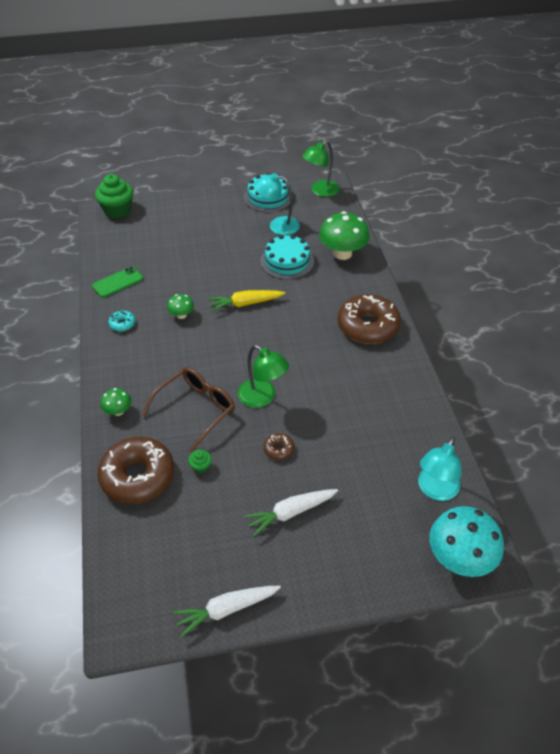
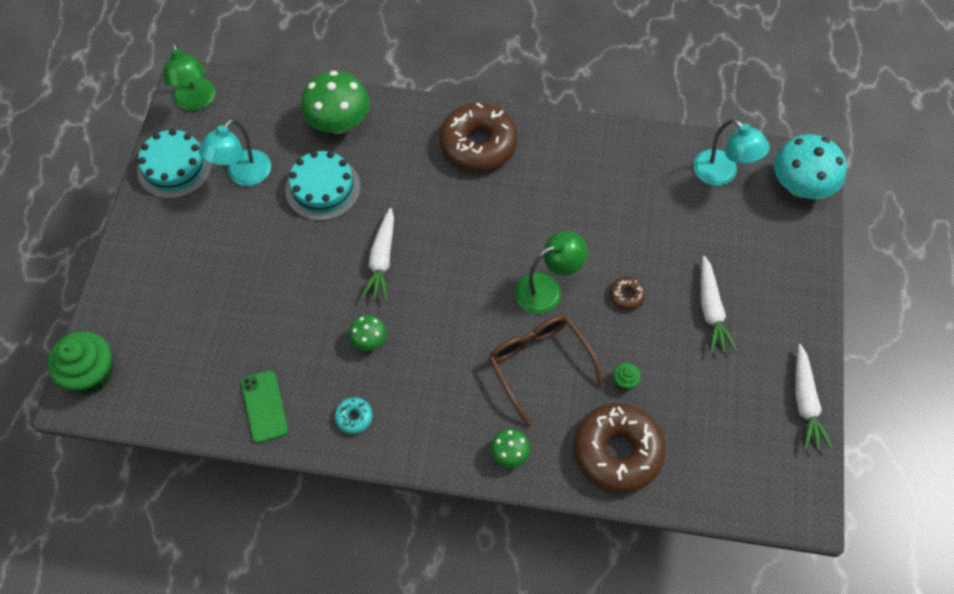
camera: 70 degrees left, 15 degrees up
yellow carrot [208,290,285,312] -> white carrot [361,208,394,301]

